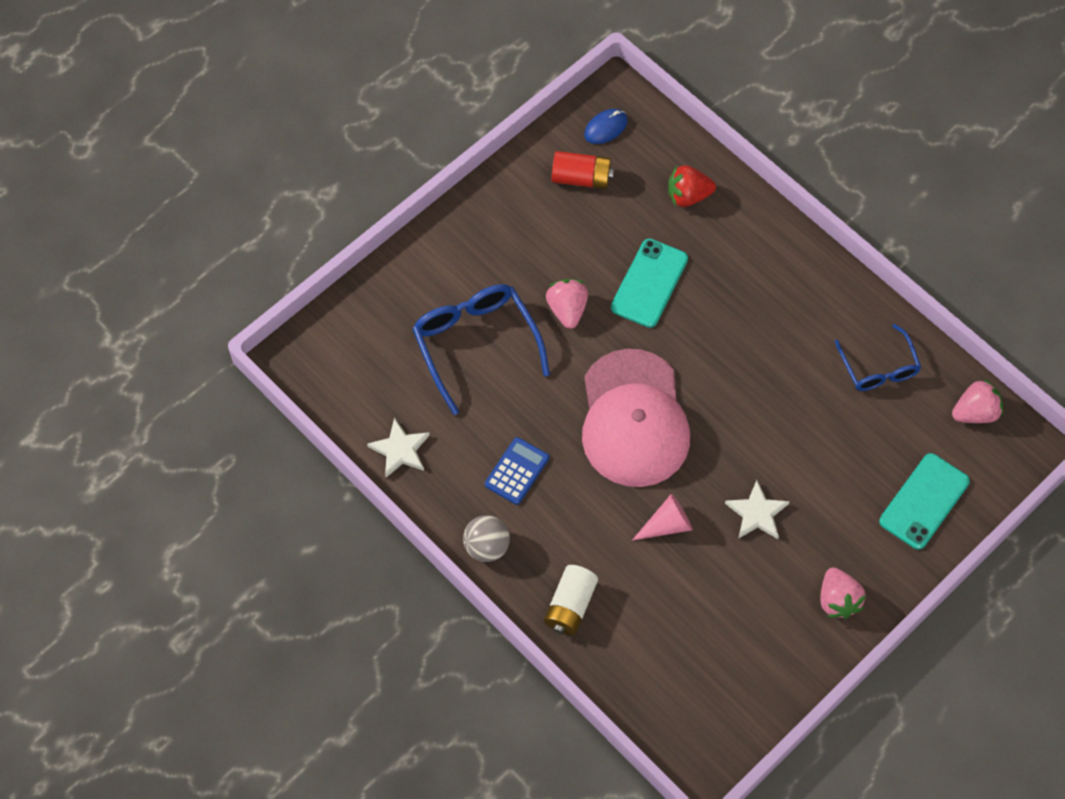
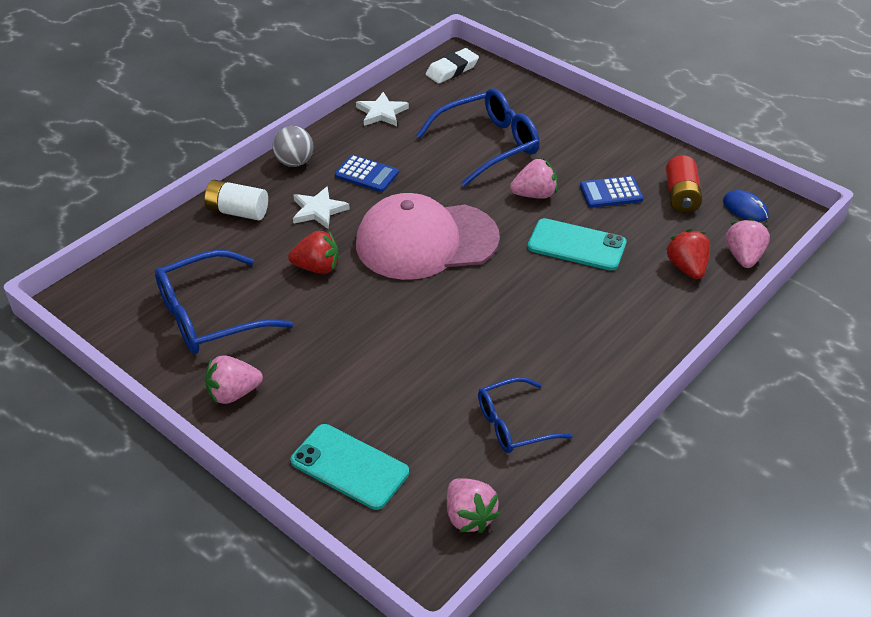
camera: 85 degrees right, 20 degrees down
pink cone [632,494,693,541] -> red strawberry [288,231,339,274]
white star [725,480,790,539] -> white star moved to [293,186,350,229]
none -> blue glasses [155,250,293,354]
none -> white eraser [426,48,479,84]
none -> blue calculator [580,176,643,208]
none -> pink strawberry [726,218,770,268]

